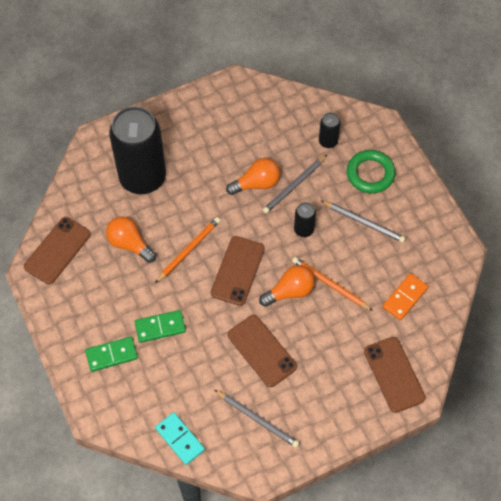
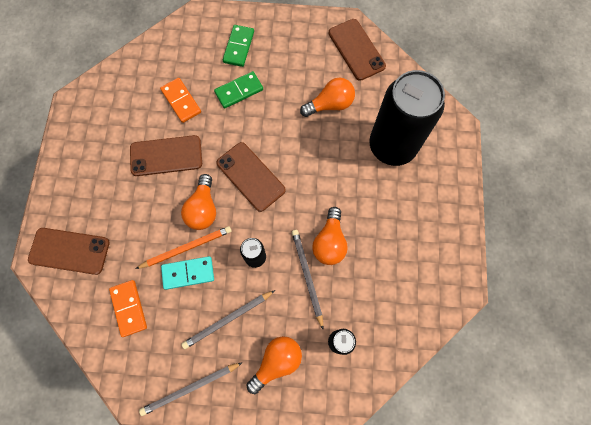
camera: 120 degrees right, 10 degrees up
green domino [135,310,186,343] -> green domino turned 45 degrees clockwise [214,71,263,109]
orange pencil [155,217,221,283] -> none
turquoise domino [155,412,205,465] -> turquoise domino moved to [161,256,214,290]
grey pencil [215,390,299,448] -> grey pencil moved to [139,362,243,416]
green ring [347,150,396,193] -> orange light bulb [246,336,302,394]
none -> orange domino [160,78,201,123]

